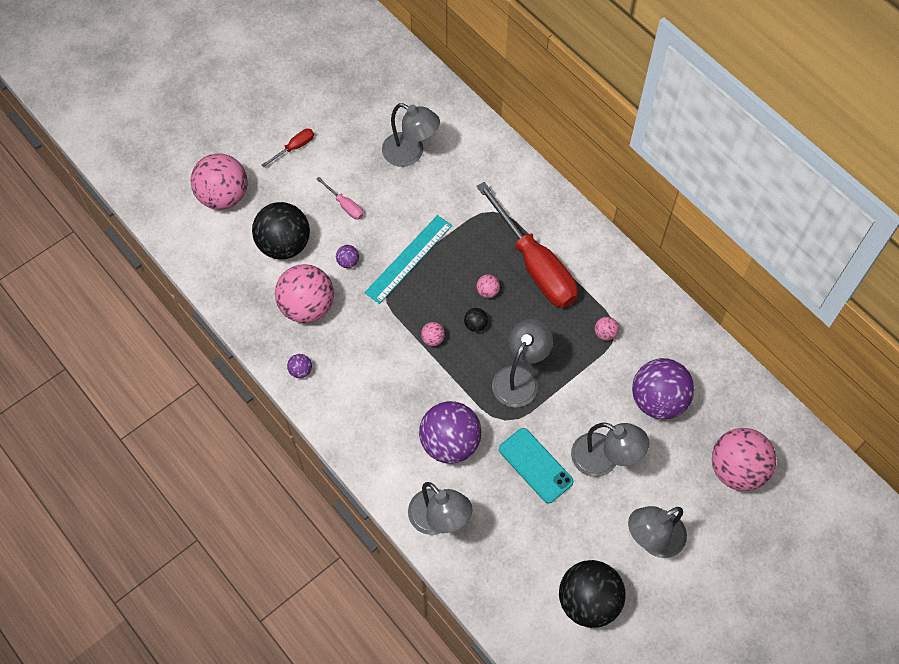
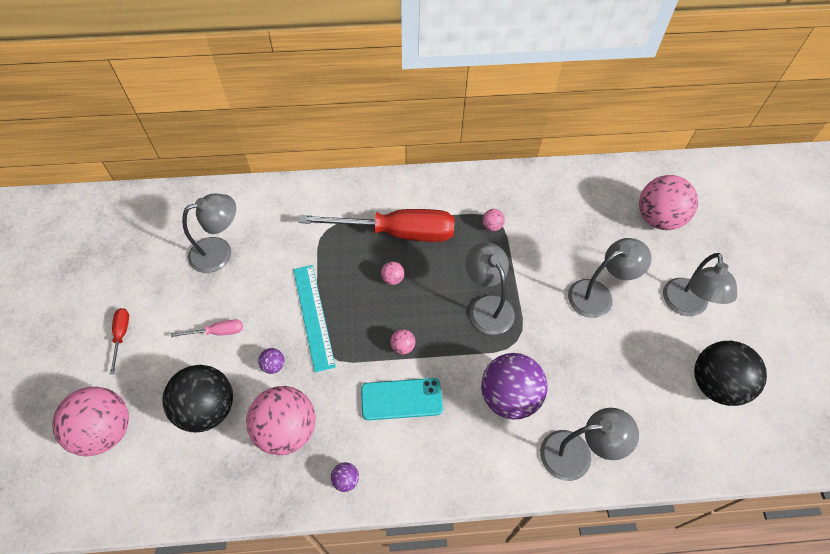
camera: 55 degrees left, 5 degrees down
black ball [464,308,488,332] -> none
turquoise phone [499,428,574,504] -> turquoise phone moved to [361,378,443,420]
purple ball [632,358,694,420] -> none

